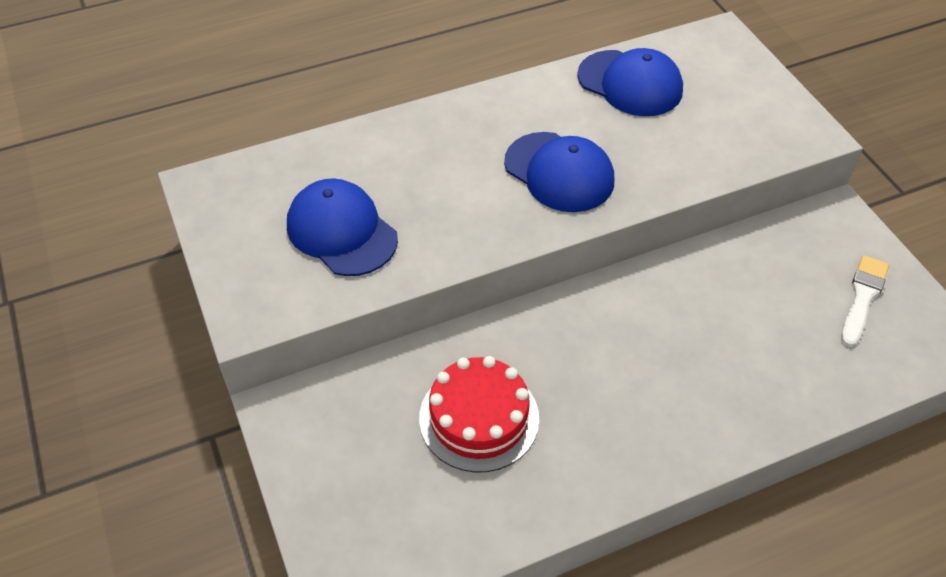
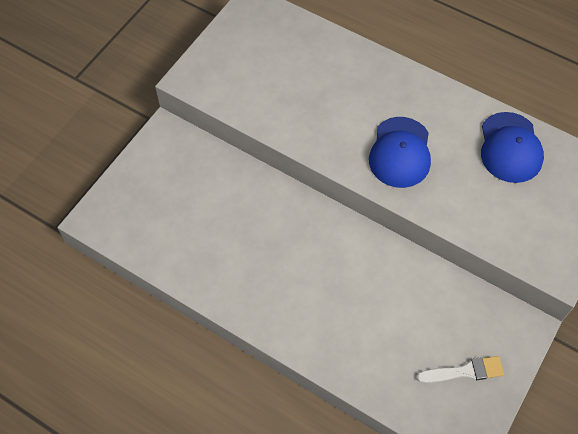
camera: 55 degrees right, 10 degrees up
blue cap [287,178,398,276] -> none
red cake [419,356,539,472] -> none

